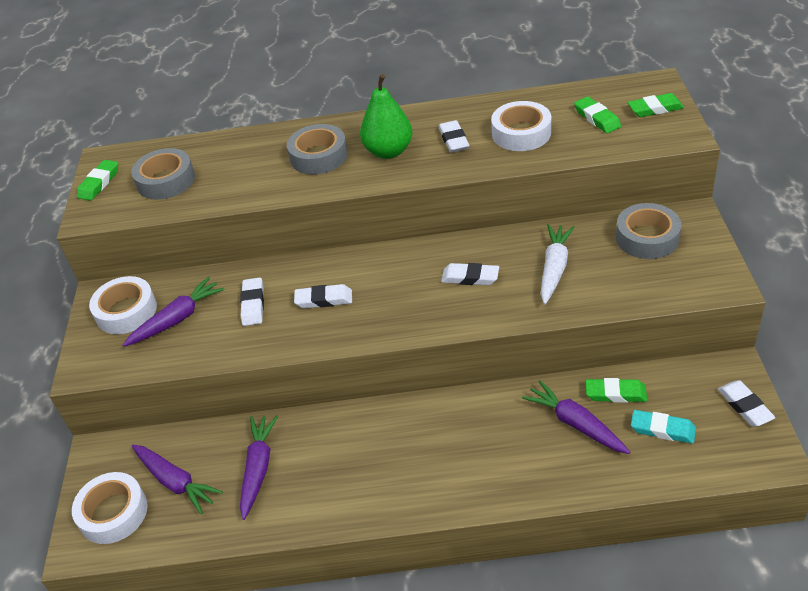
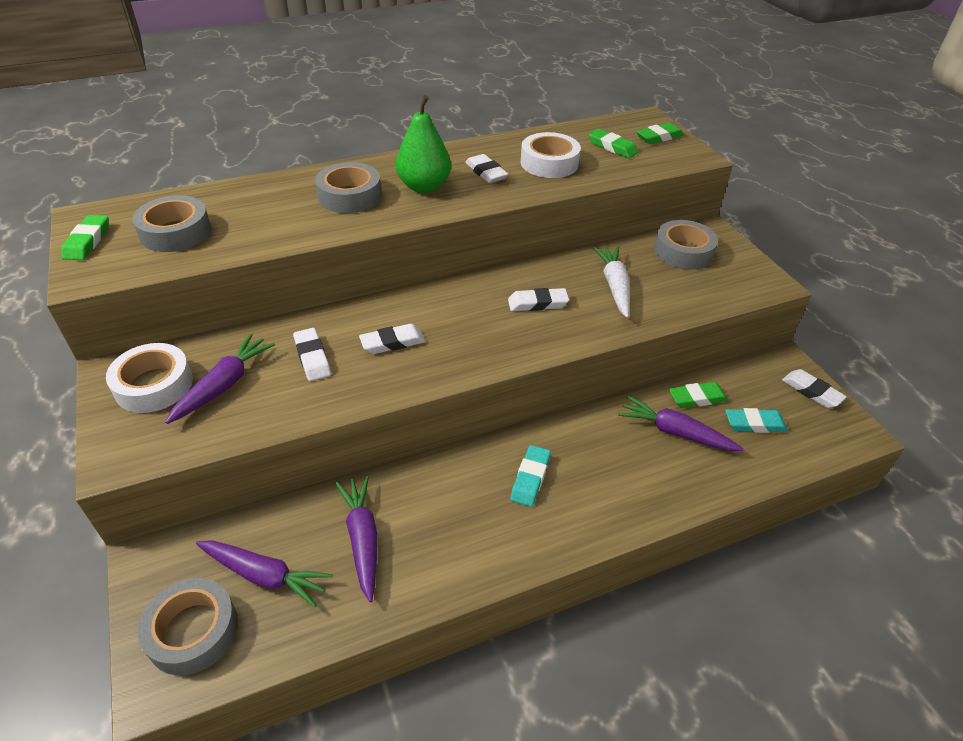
camera: 25 degrees left, 0 degrees up
white tape [72,472,148,544] -> grey tape [138,578,238,675]
none -> turquoise eraser [510,445,551,507]

